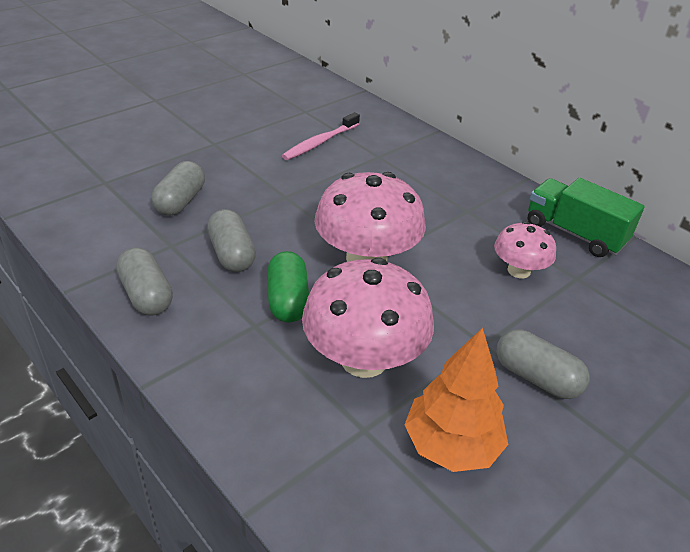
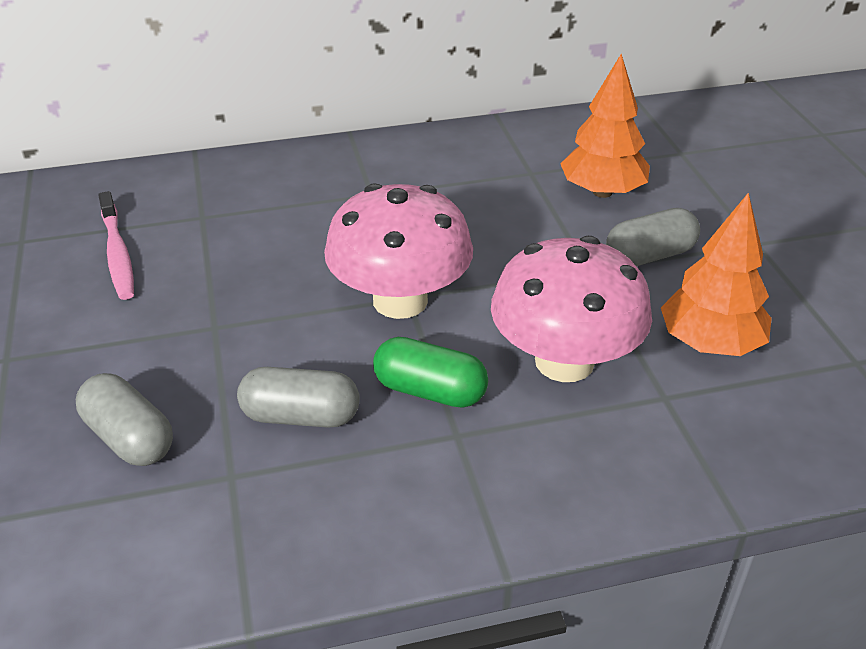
camera: 60 degrees left, 0 degrees up
grey capsule [116,247,173,316] -> none
pink mushroom [494,221,556,278] -> none
green truck [528,178,645,257] -> none
none -> orange tree [560,54,650,198]

